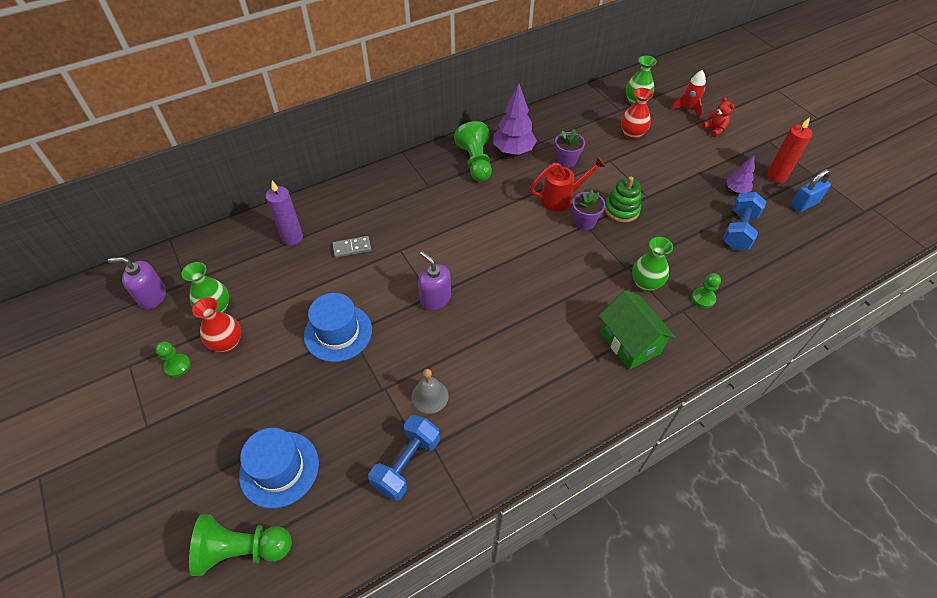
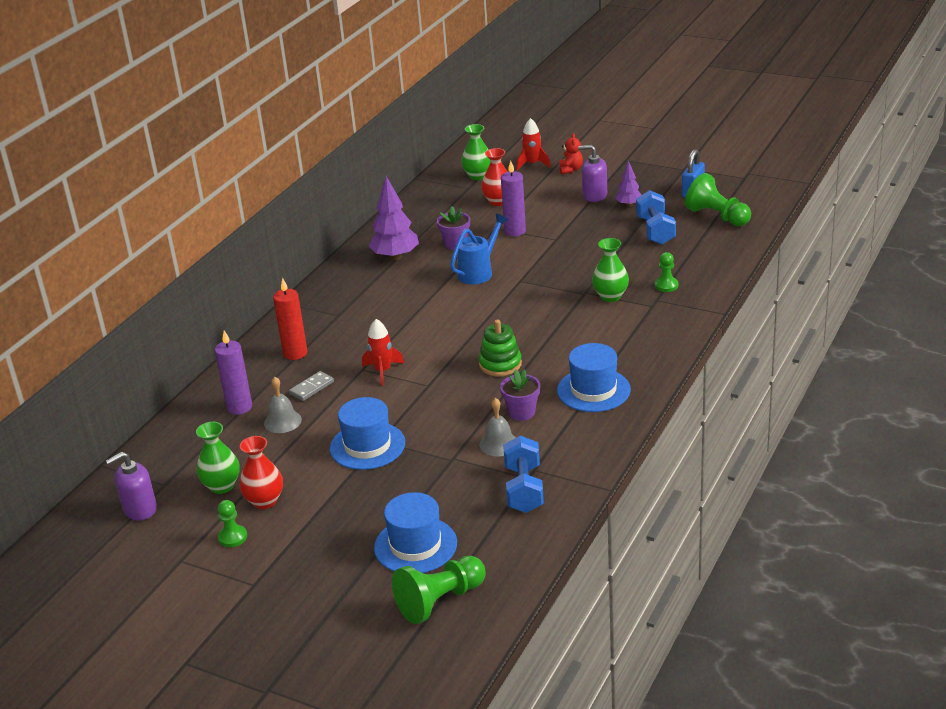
camera: 30 degrees left, 20 degrees down
purple soap dispenser [418,251,451,310] -> purple soap dispenser moved to [578,145,607,202]
green pawn [454,121,492,182] -> green pawn moved to [685,173,751,226]
red watering can [530,157,606,212] -> blue watering can [450,214,508,284]
purple flower pot [572,190,606,230] -> purple flower pot moved to [500,369,540,421]
green house [599,290,676,370] -> none
green stacking toy [605,177,641,223] -> green stacking toy moved to [479,320,522,376]
red teddy bear [702,97,735,137] -> red teddy bear turned 60 degrees clockwise [560,133,583,174]
red candle [767,117,813,183] -> red candle moved to [273,278,307,360]
none -> grey bell [264,377,302,433]
none -> red rocket [362,319,404,385]
none -> purple candle [501,161,526,236]
none -> blue hat [557,343,631,412]

